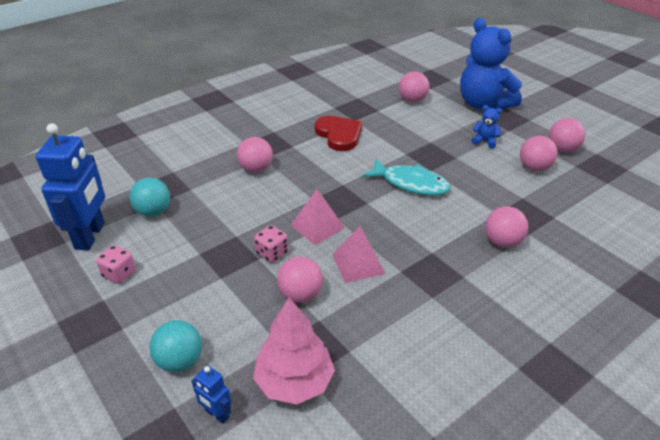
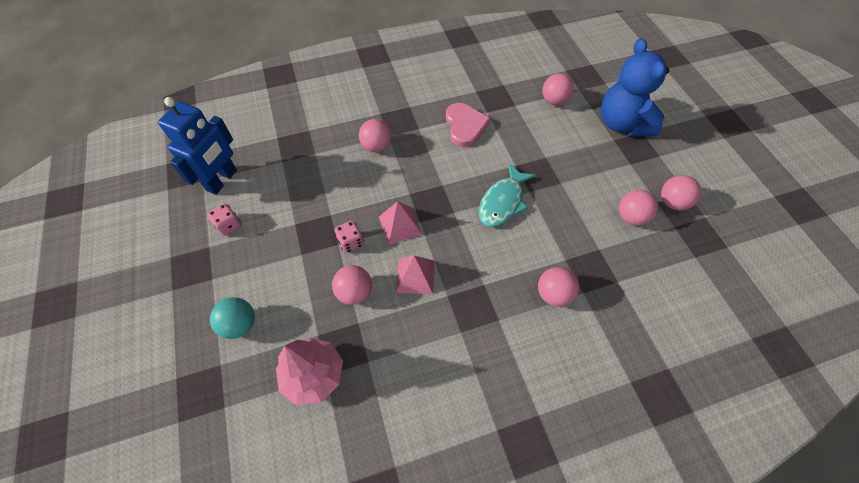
camera: 20 degrees right, 20 degrees up
turquoise ball [129,178,170,217] -> none
blue robot [192,366,231,424] -> none
red heart [315,116,362,151] -> pink heart [446,103,491,147]
turquoise fish [362,158,450,196] -> turquoise fish turned 75 degrees clockwise [479,163,536,227]
blue teddy bear [472,105,502,149] -> none

